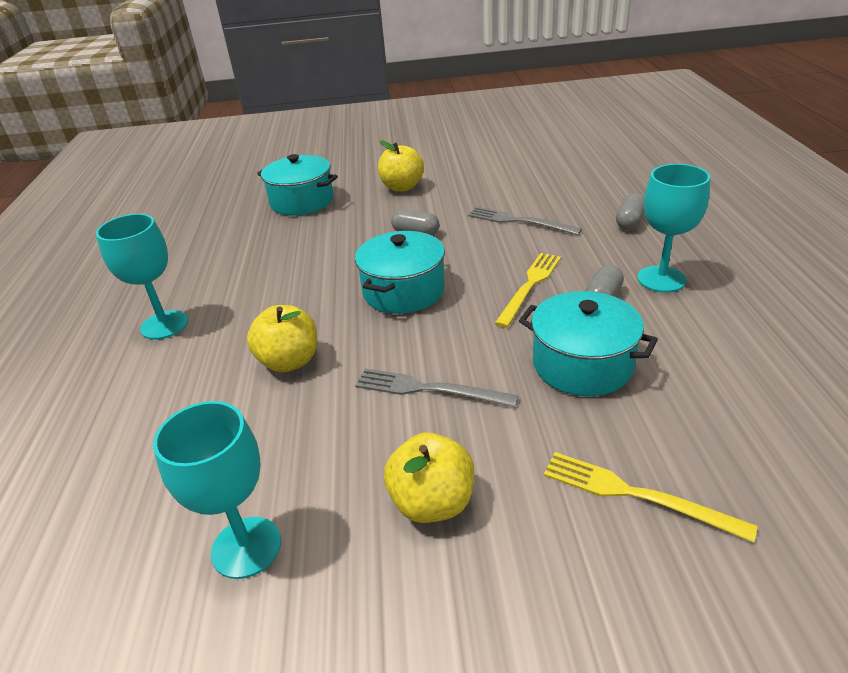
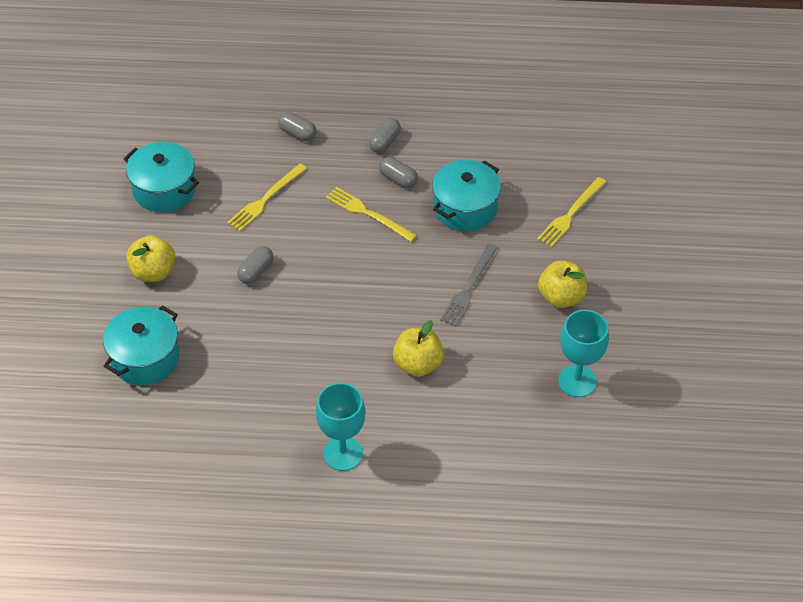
camera: 85 degrees left, 15 degrees up
turquoise pot [355,231,445,314] -> turquoise pot moved to [124,142,199,212]
grey fork [468,207,582,235] -> yellow fork [227,164,307,231]
turquoise goblet [637,164,710,292] -> grey capsule [369,118,401,153]

